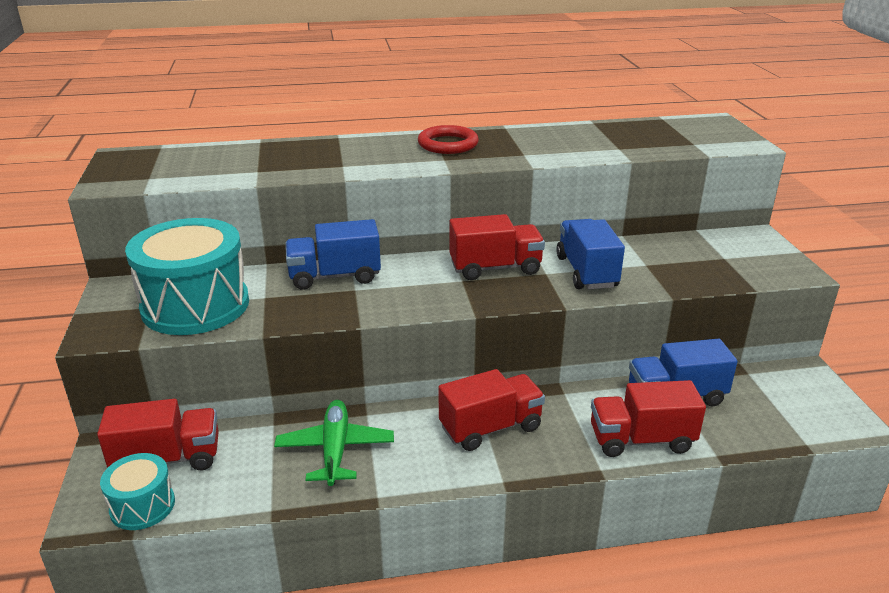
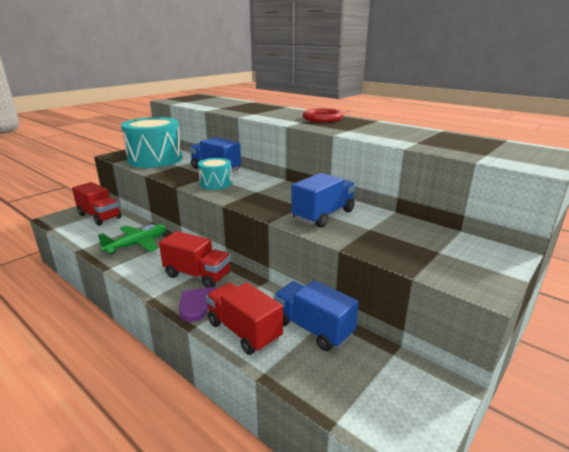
camera: 50 degrees right, 5 degrees down
turquoise drum [100,453,175,530] -> turquoise drum moved to [198,158,232,190]
red truck [449,214,545,280] -> none
none -> purple heart [179,287,217,322]

